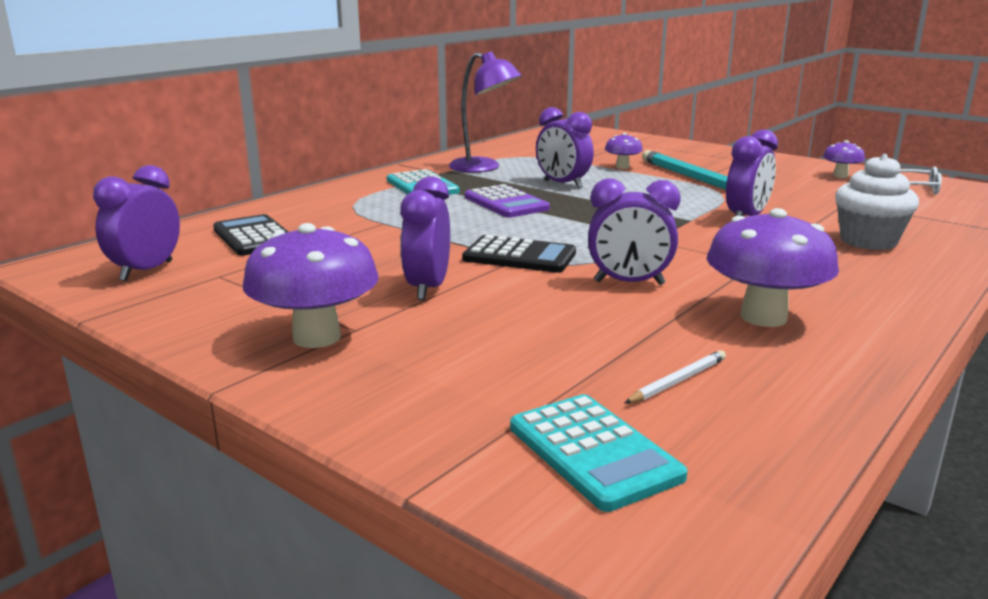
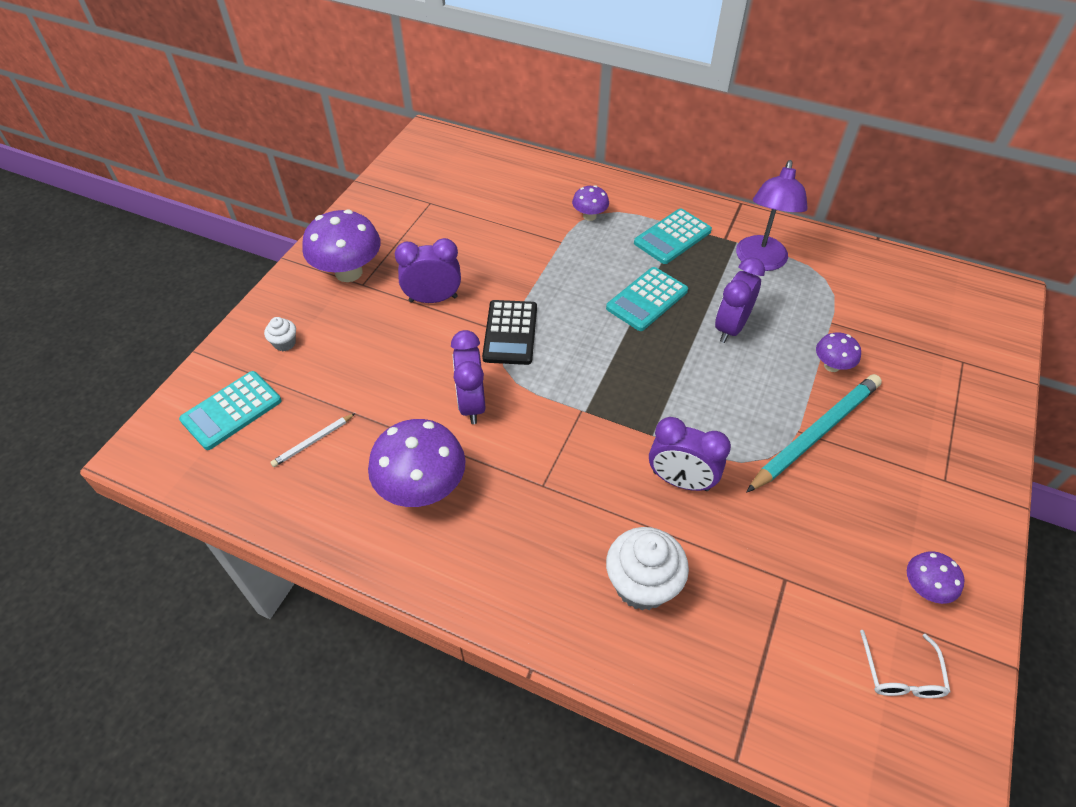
camera: 75 degrees right, 30 degrees up
purple clock [93,165,180,281] -> none
black calculator [213,214,288,256] -> none
purple calculator [465,184,550,218] -> turquoise calculator [606,267,688,331]
white pencil [625,350,726,403] -> white pencil turned 105 degrees clockwise [270,413,355,467]
none -> white cupcake [264,317,296,351]
none -> purple mushroom [572,185,609,221]

